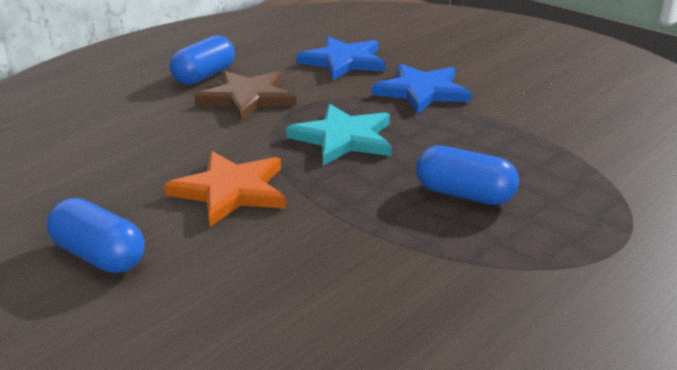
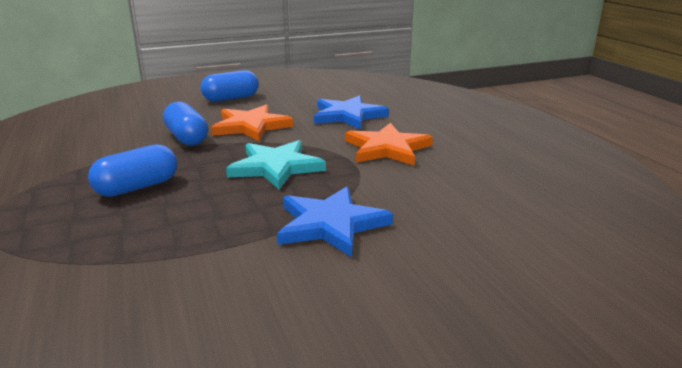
camera: 115 degrees right, 5 degrees down
blue capsule [170,35,235,85] -> blue capsule moved to [163,102,208,146]
brown star [195,71,296,122] -> orange star [345,123,433,166]
blue star [296,36,386,80] -> blue star moved to [314,96,389,129]

